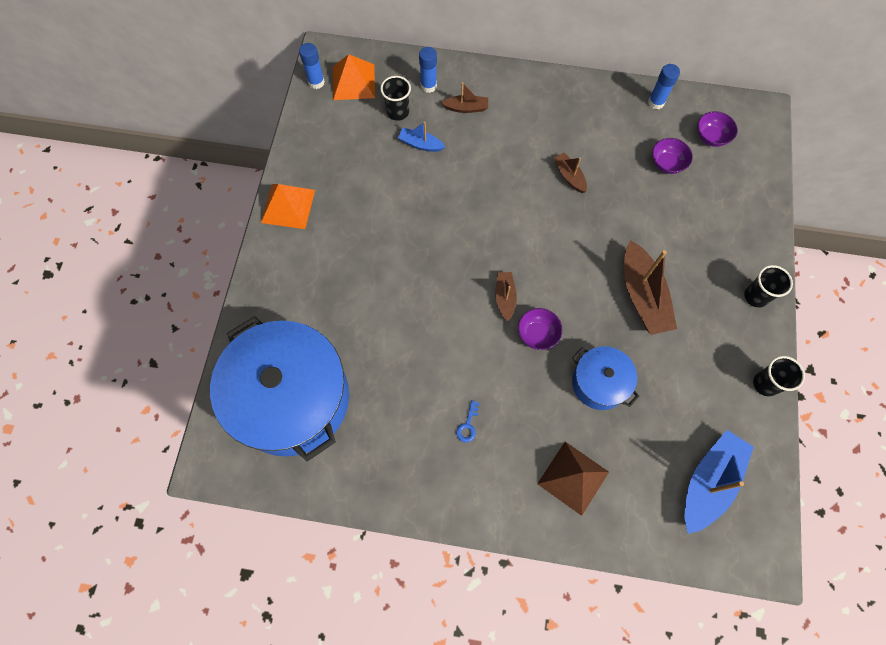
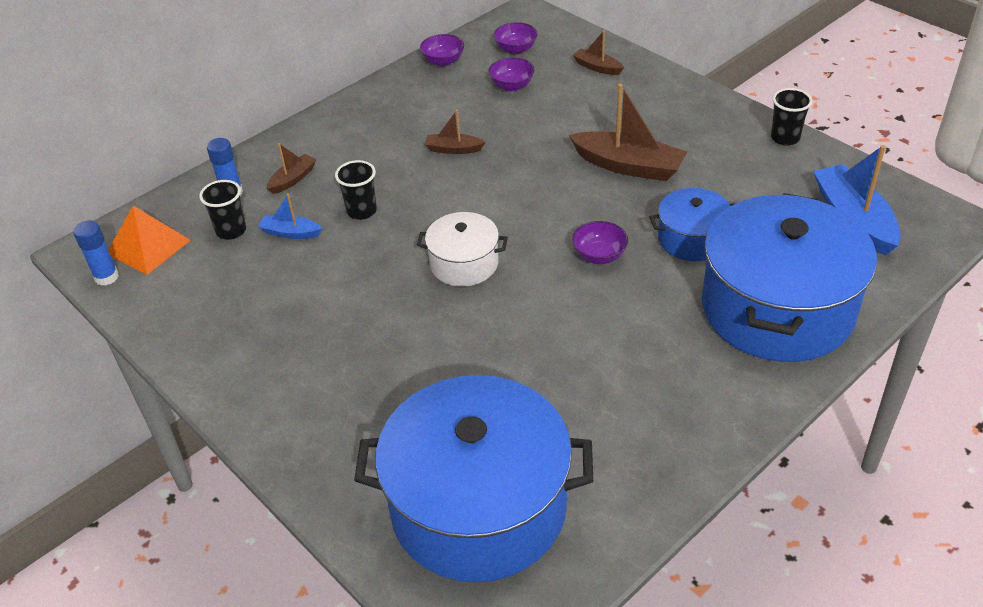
camera: 50 degrees left, 25 degrees down
orange pyramid [261,184,315,229] -> none
blue boat [398,122,445,152] -> blue boat turned 45 degrees clockwise [258,194,322,239]
blue key [456,400,480,443] -> none
brown boat [495,272,517,321] -> brown boat moved to [573,30,624,75]
brown pyramid [537,442,609,516] -> blue pot [702,193,877,362]
blue glue stick [648,64,680,109] -> purple bowl [420,34,464,67]
black cup [744,265,793,308] -> black cup moved to [335,160,377,220]
none -> white pot [417,212,508,286]

